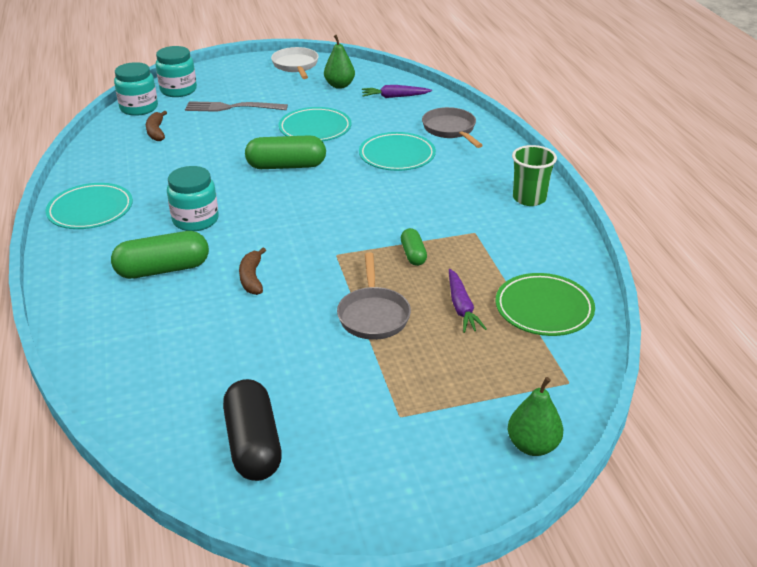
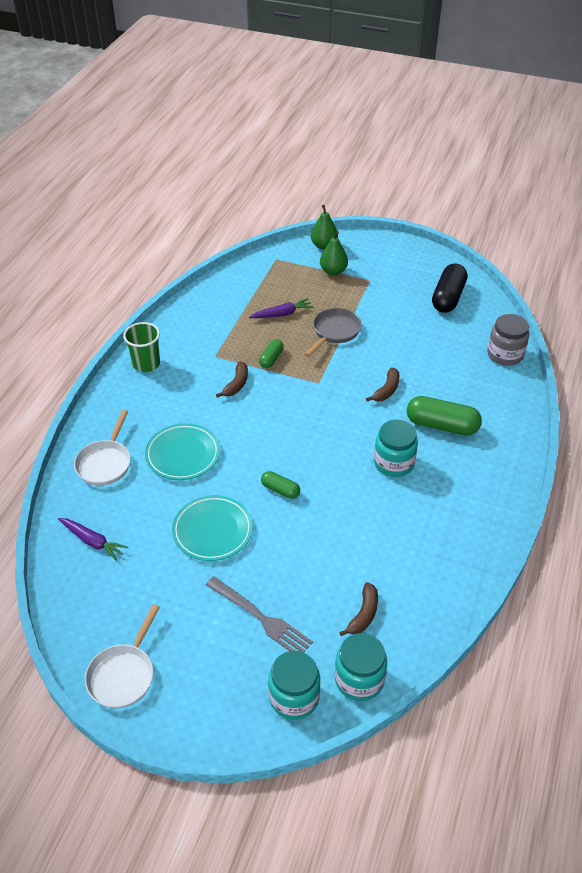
camera: 145 degrees left, 10 degrees up
turquoise plate [45,183,133,229] -> none
green capsule [245,135,326,169] -> green capsule [261,471,300,499], size x0.54
green pear [324,35,355,89] -> green pear moved to [320,231,348,275]
grey pan [422,107,483,148] -> white pan [74,410,131,486]
purple carrot [449,269,486,333] -> purple carrot turned 45 degrees clockwise [249,298,313,318]
green plate [496,273,595,336] -> none
none -> brown banana [216,361,248,398]
none -> grey jar [487,314,529,366]

